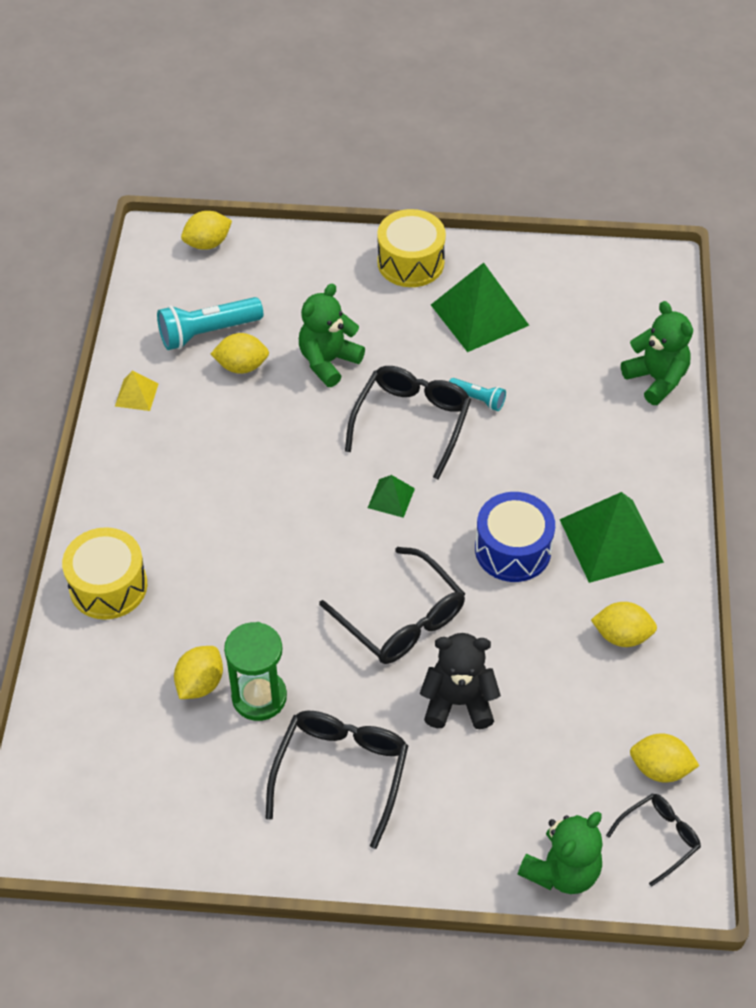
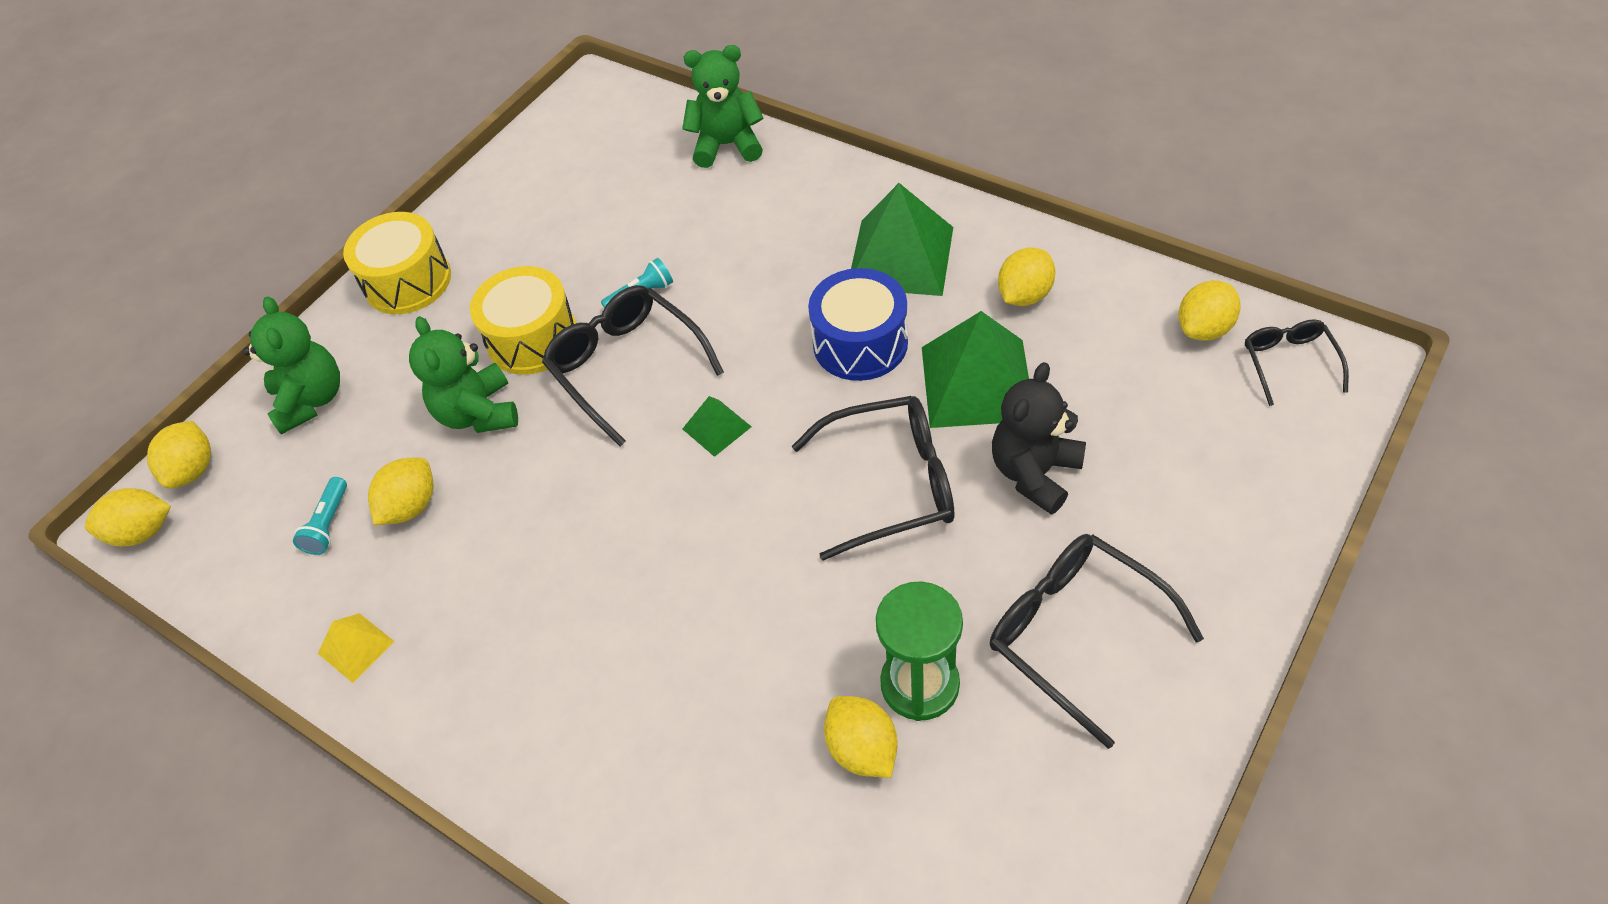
camera: 55 degrees left, 0 degrees up
yellow drum [62,527,147,620] -> yellow drum moved to [470,266,576,375]
turquoise flashlight [157,297,263,350] -> turquoise flashlight [293,477,347,555], size x0.54
green pyramid [431,263,529,352] -> green pyramid moved to [922,311,1029,428]
green teddy bear [518,812,603,894] -> green teddy bear moved to [243,296,340,435]
none -> yellow lemon [85,488,171,546]

